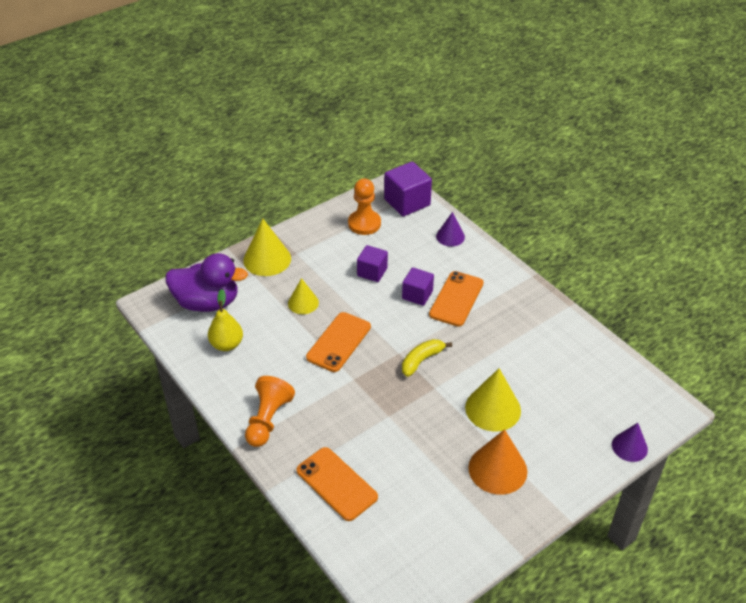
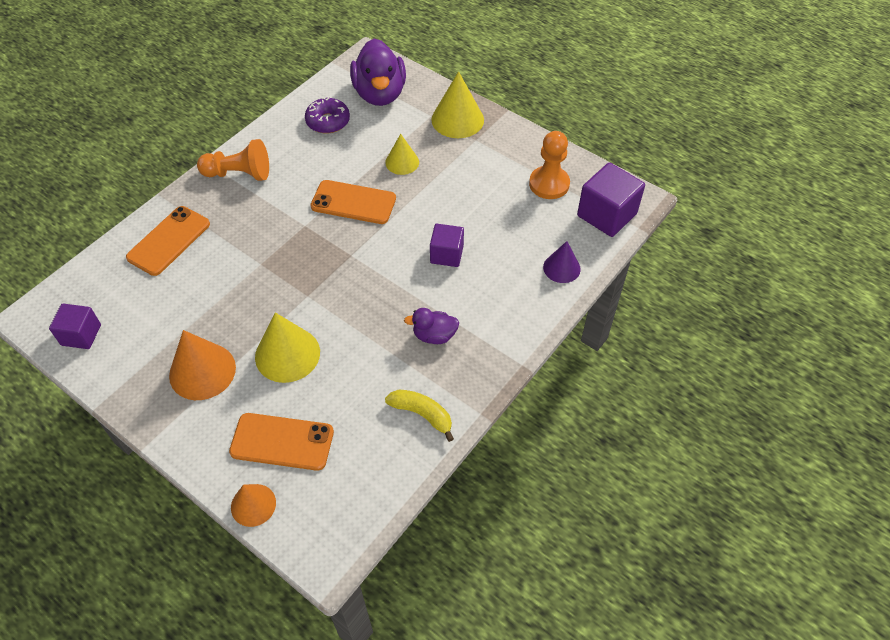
camera: 75 degrees right, 10 degrees up
yellow pear [208,289,243,351] -> purple donut [305,97,350,134]
purple cube [357,245,388,282] -> purple cube moved to [49,304,101,349]
yellow banana [402,339,452,377] -> yellow banana moved to [385,390,454,442]
orange phone [429,271,484,327] -> orange phone moved to [229,413,334,471]
purple cone [612,423,648,462] -> orange cone [231,484,276,527]
none -> purple duck [404,308,459,344]

